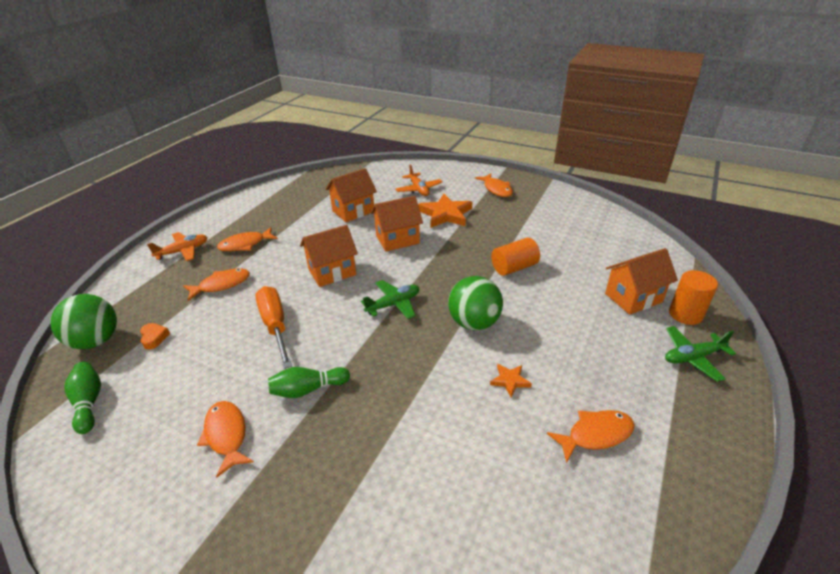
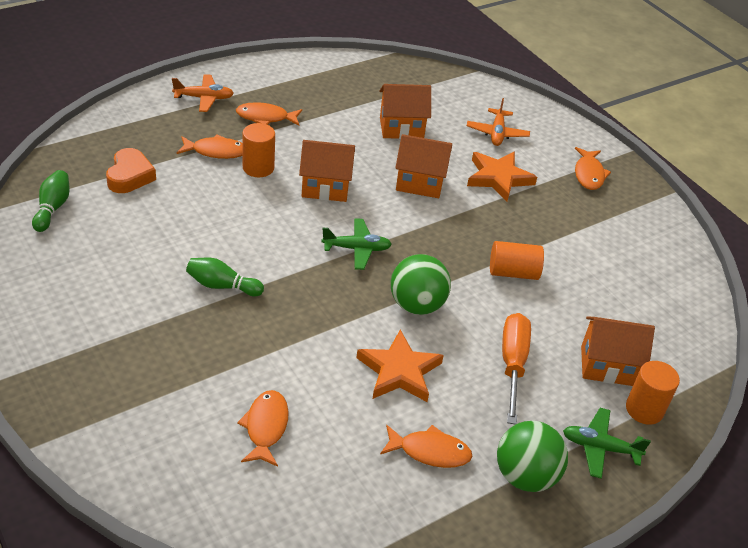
camera: 25 degrees right, 5 degrees up
green ball [50,294,117,349] -> green ball moved to [497,421,568,492]
orange heart [140,323,170,350] -> orange heart [106,148,156,193], size x1.77
orange fish [197,401,254,477] -> orange fish moved to [237,390,289,467]
orange screwdriver [255,286,292,369] -> orange screwdriver moved to [502,313,531,425]
orange star [490,364,532,397] -> orange star [356,330,444,402], size x2.03
none -> orange cylinder [243,123,275,177]

